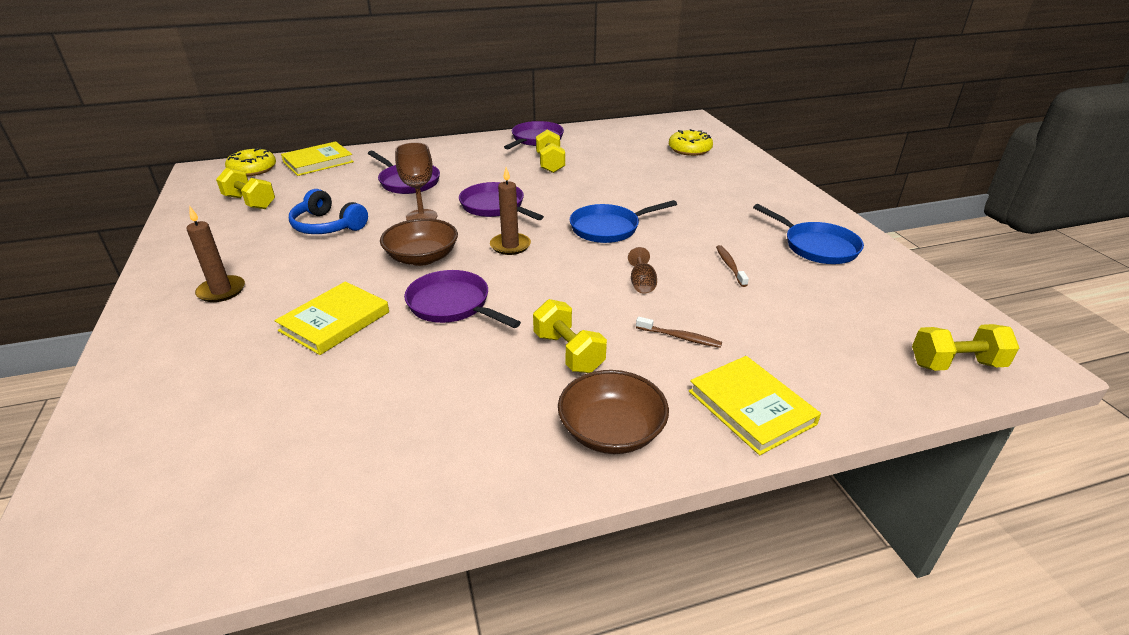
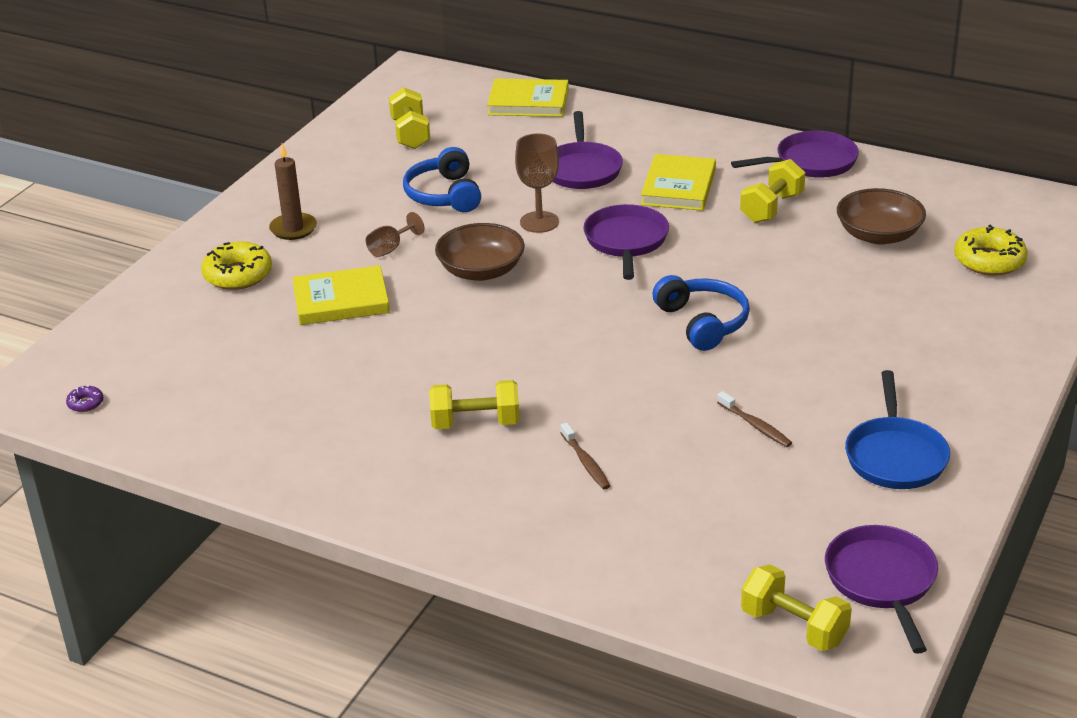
camera: 45 degrees right, 0 degrees up
yellow donut [225,148,276,176] -> yellow donut moved to [201,242,272,290]
purple pan [404,270,521,328] -> purple pan moved to [825,525,938,654]
brown candle [490,167,531,255] -> none
yellow dumbbell [533,299,607,373] -> yellow dumbbell turned 75 degrees clockwise [429,380,520,429]
brown bowl [558,370,669,454] -> brown bowl moved to [837,188,926,245]
blue pan [570,200,677,243] -> blue headphones [652,275,750,351]
brown goblet [628,247,657,293] -> brown goblet moved to [366,212,425,257]
yellow book [689,356,821,455] -> yellow book moved to [641,154,716,211]
brown toothbrush [716,245,749,287] -> brown toothbrush turned 105 degrees clockwise [717,391,792,447]
none -> purple donut [66,385,103,412]

